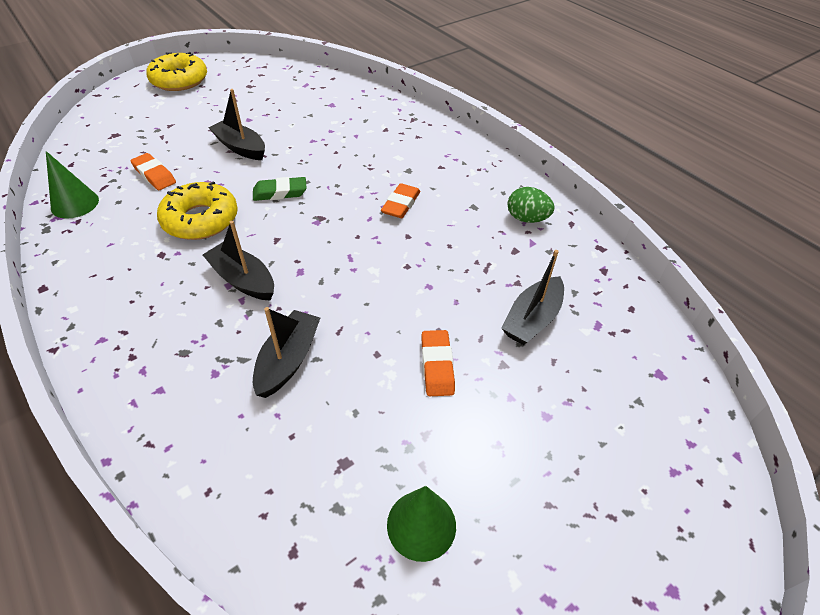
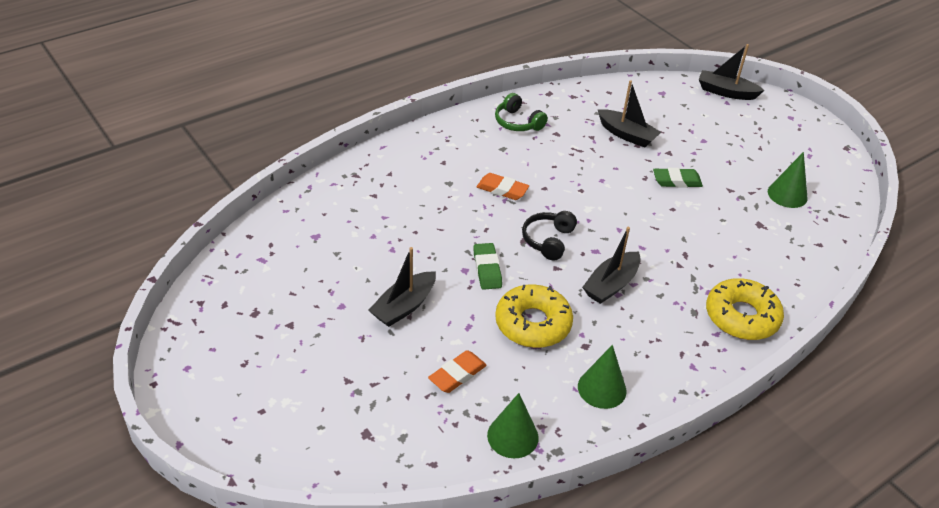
camera: 90 degrees left, 5 degrees down
yellow donut [146,52,207,91] -> yellow donut moved to [706,278,784,340]
black boat [253,307,320,398] -> black boat moved to [699,44,764,100]
orange eraser [422,330,455,396] -> green eraser [653,168,703,188]
green egg [508,187,555,223] -> green headphones [495,93,548,131]
none -> black headphones [522,211,577,261]
none -> green cone [578,345,627,409]

